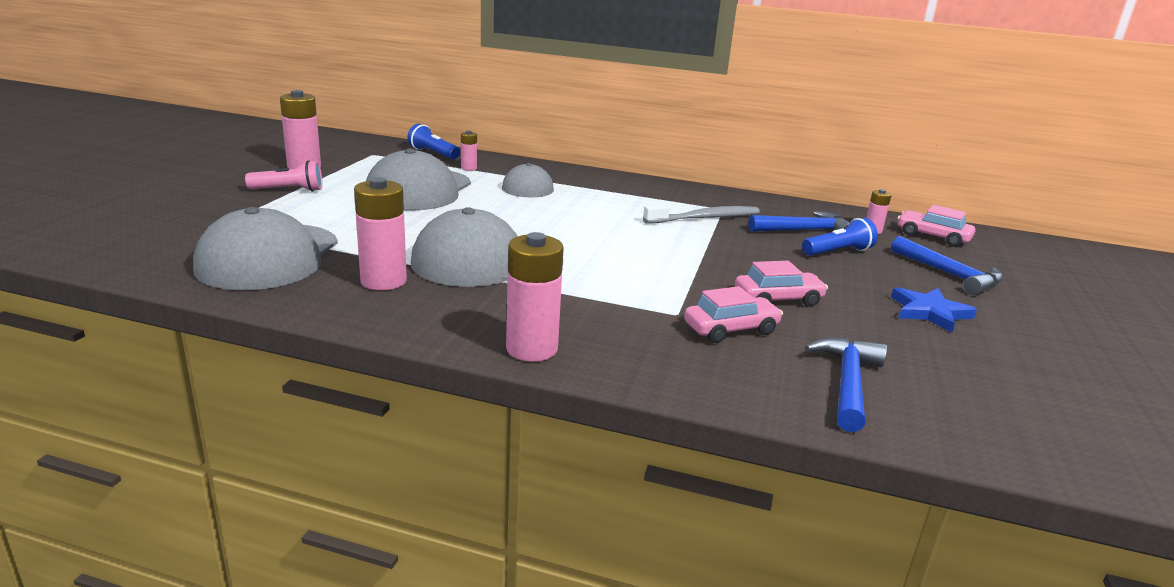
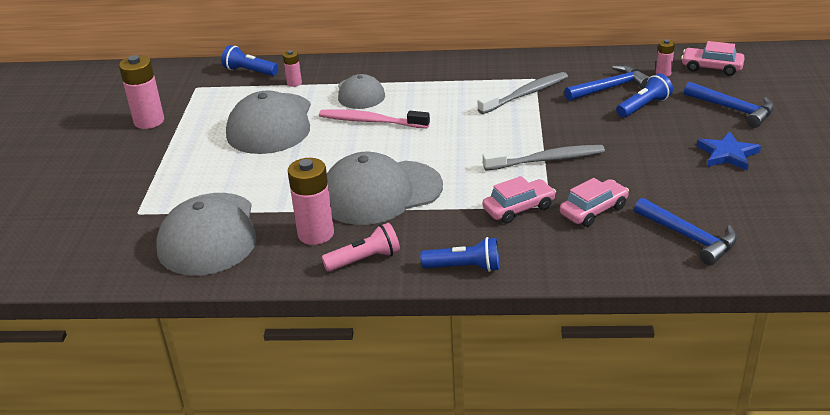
camera: 10 degrees left, 10 degrees up
pink flashlight [245,160,322,192] -> pink flashlight moved to [322,223,400,272]
pink battery [506,232,564,362] -> blue flashlight [420,237,499,272]
pink car [735,261,828,307] -> pink car moved to [483,176,556,224]
blue hammer [805,337,887,432] -> blue hammer turned 135 degrees clockwise [634,198,737,265]
none -> pink toothbrush [319,109,430,128]
none -> grey toothbrush [483,145,605,171]

